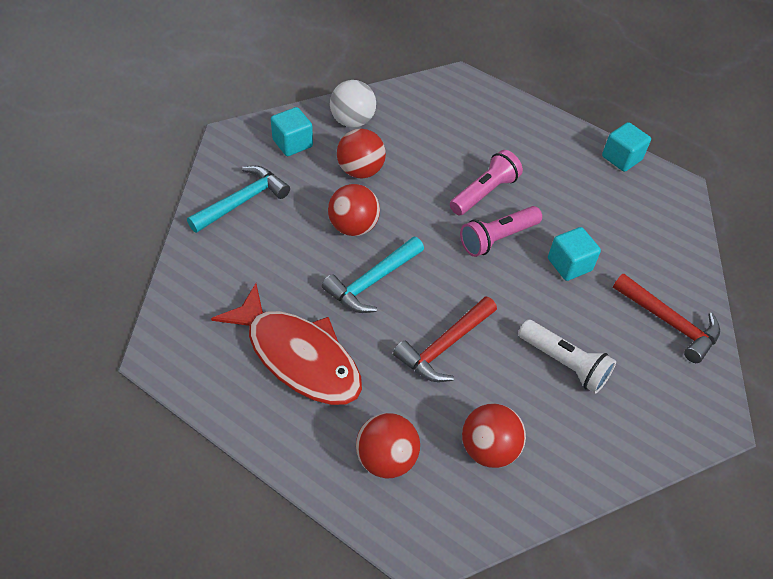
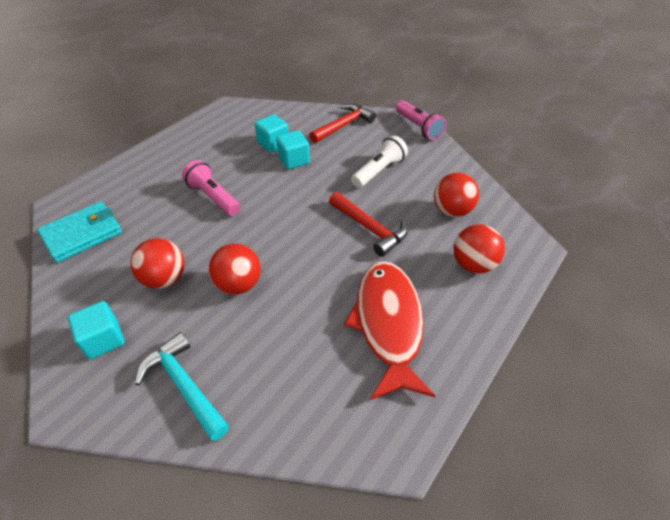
camera: 85 degrees left, 5 degrees down
red fish [211,283,362,405] -> red fish turned 45 degrees counterclockwise [344,261,436,400]
turquoise hammer [322,236,424,313] -> none
white ball [330,80,376,128] -> none
pink flashlight [460,206,542,257] -> pink flashlight moved to [396,101,446,140]
turquoise cube [602,122,651,172] -> turquoise cube moved to [255,114,289,152]
none -> turquoise wallet [37,202,122,263]

